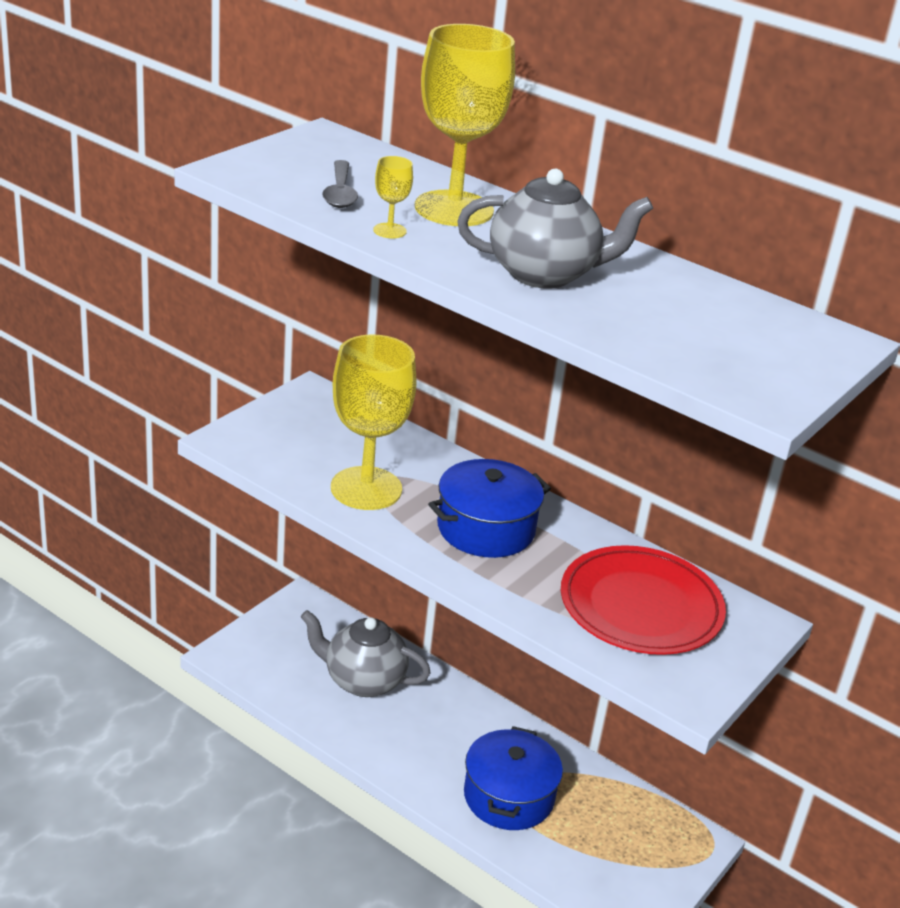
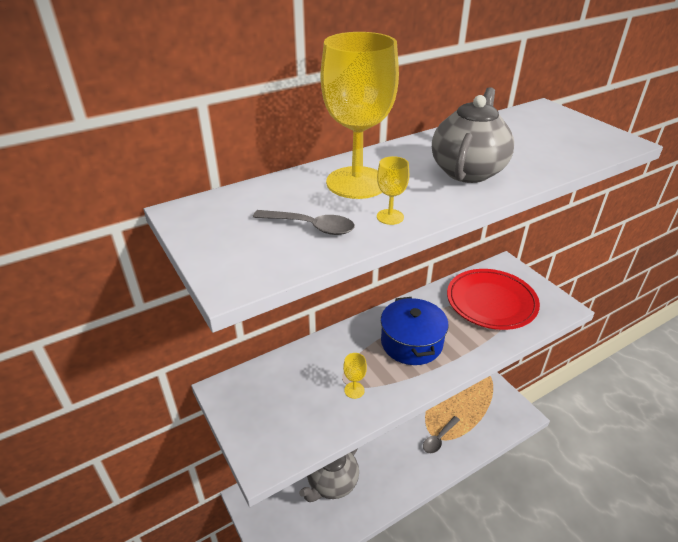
camera: 65 degrees left, 5 degrees up
yellow goblet [331,334,417,510] -> yellow goblet [343,353,367,399], size x0.40
blue pot [464,726,563,830] -> grey spoon [423,416,460,453]

